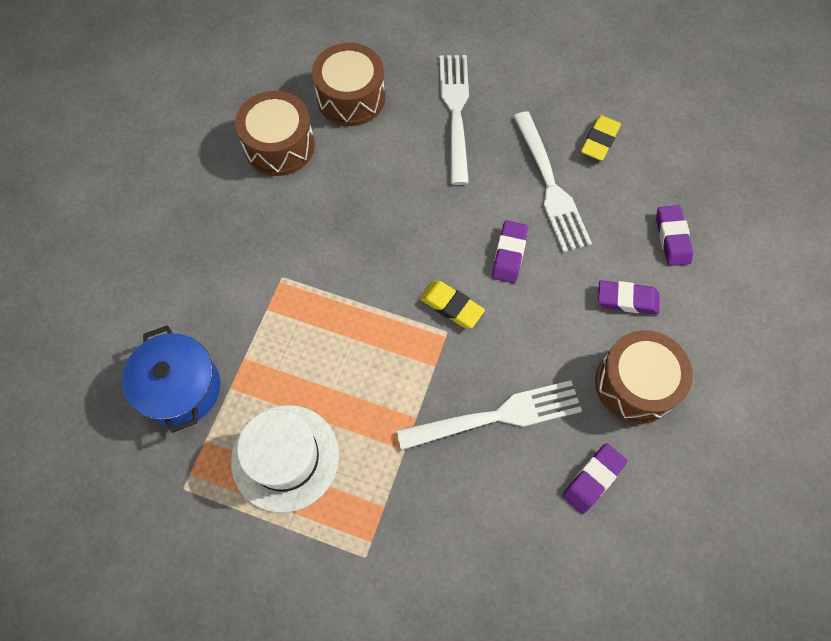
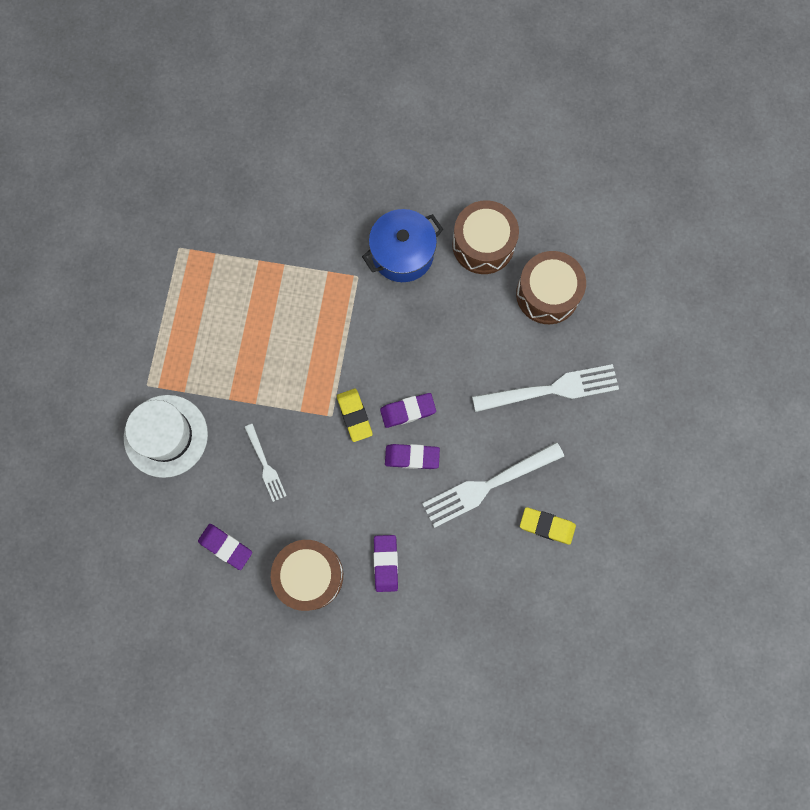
camera: 80 degrees right, 10 degrees up
blue pot [122,325,220,433] -> blue pot moved to [362,209,443,282]
white hat [231,405,339,513] -> white hat moved to [124,395,208,478]
white fork [396,380,582,450] -> white fork [244,424,287,502], size x0.55
yellow eraser [419,281,485,328] -> yellow eraser turned 45 degrees counterclockwise [337,389,373,442]
purple eraser [656,205,693,266] -> purple eraser moved to [380,393,436,428]

